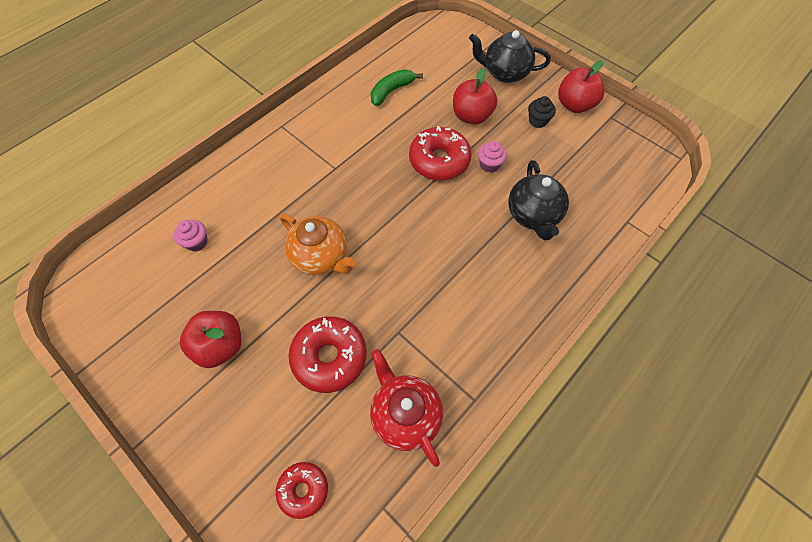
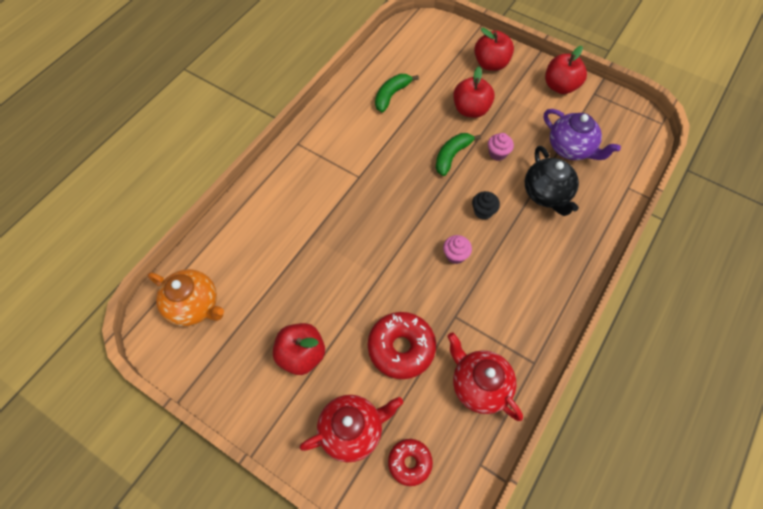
camera: 10 degrees left, 0 degrees up
pink cupcake [174,220,208,252] -> pink cupcake moved to [443,235,472,264]
orange teapot [280,214,356,275] -> orange teapot moved to [148,269,224,326]
red donut [409,126,472,181] -> green banana [436,133,481,176]
black teapot [469,30,551,83] -> red apple [474,28,514,71]
black cupcake [528,96,556,128] -> black cupcake moved to [472,191,500,219]
none -> red teapot [299,395,403,462]
none -> purple teapot [544,109,621,160]

